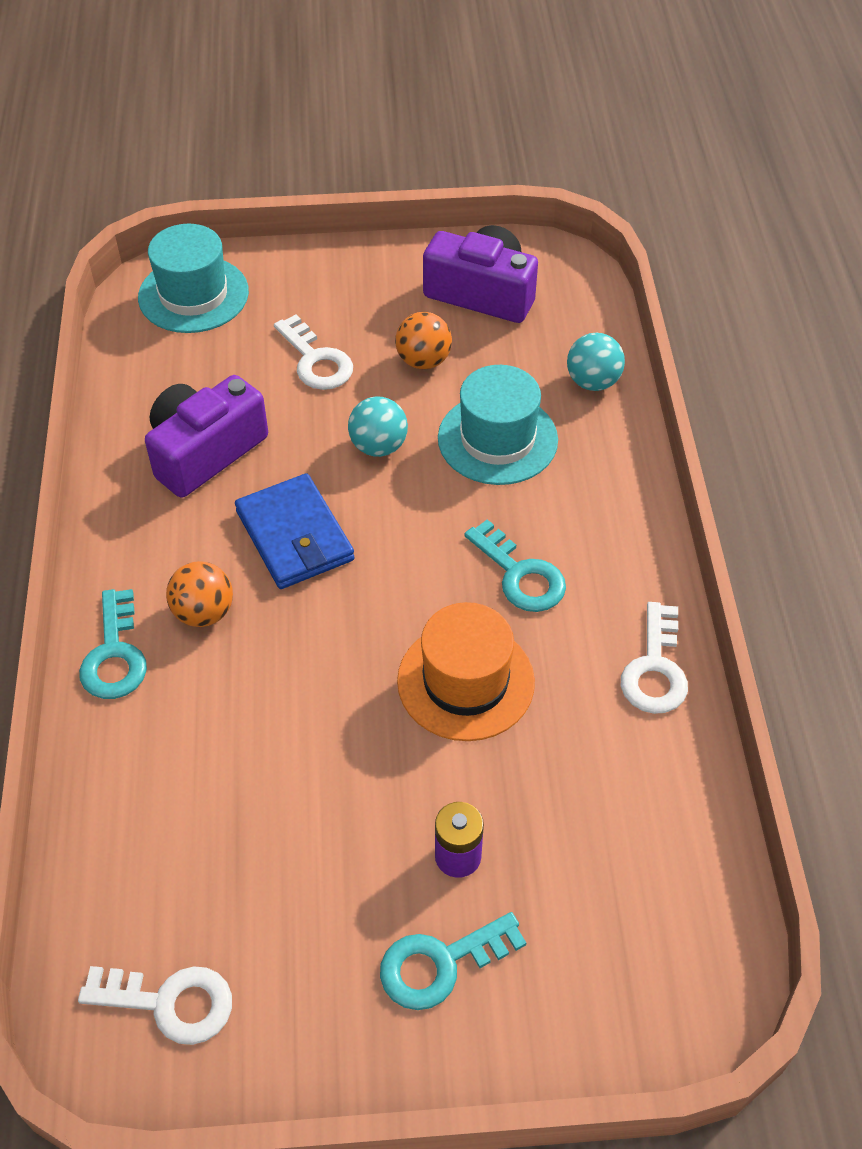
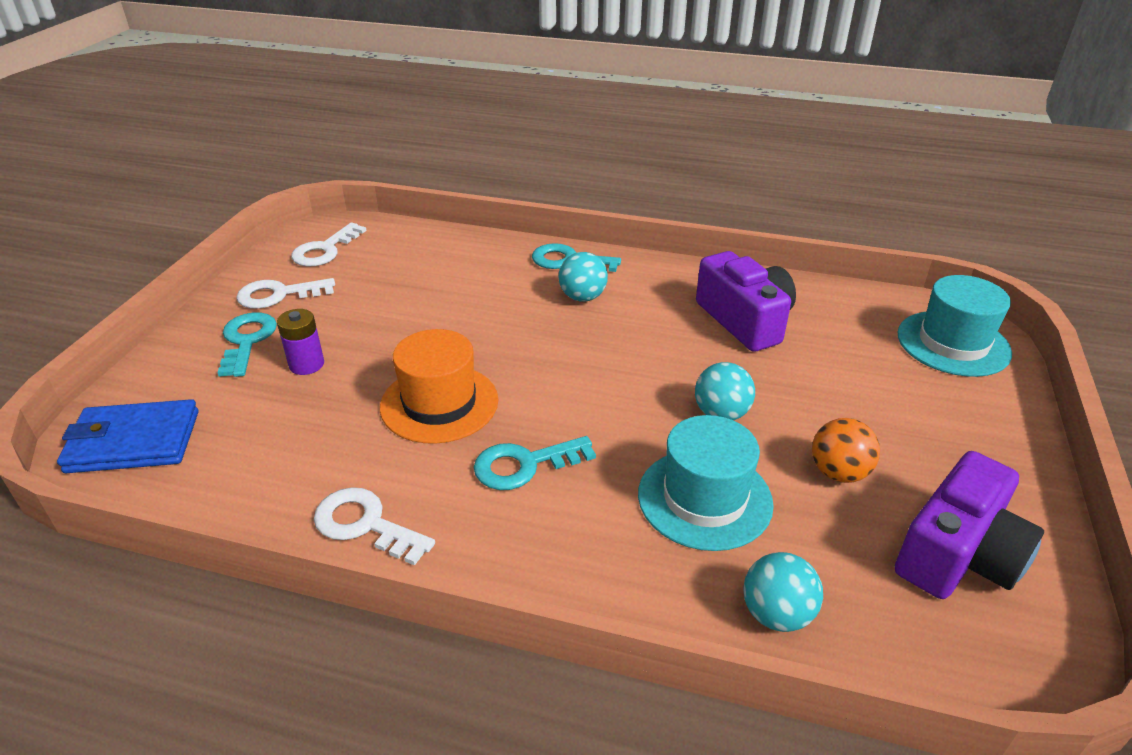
camera: 110 degrees right, 15 degrees down
orange ball [166,561,233,627] -> turquoise ball [559,252,608,301]
blue wallet [235,473,355,589] -> blue wallet moved to [57,399,198,473]
white key [274,315,353,390] -> white key moved to [236,278,335,309]

